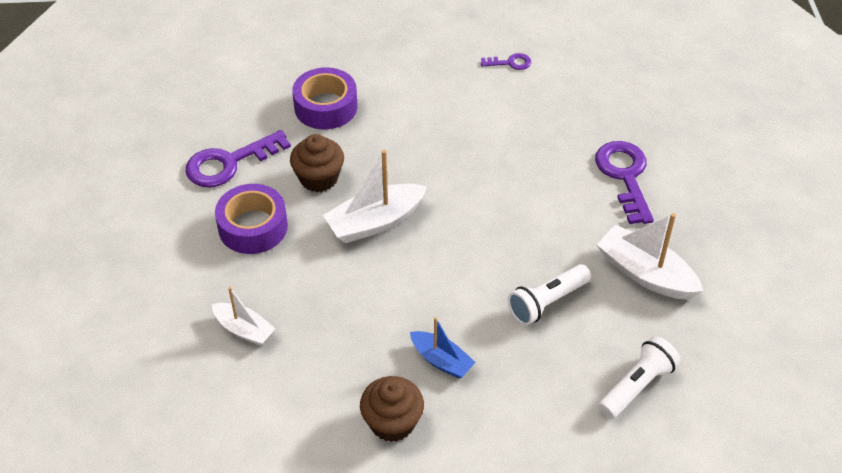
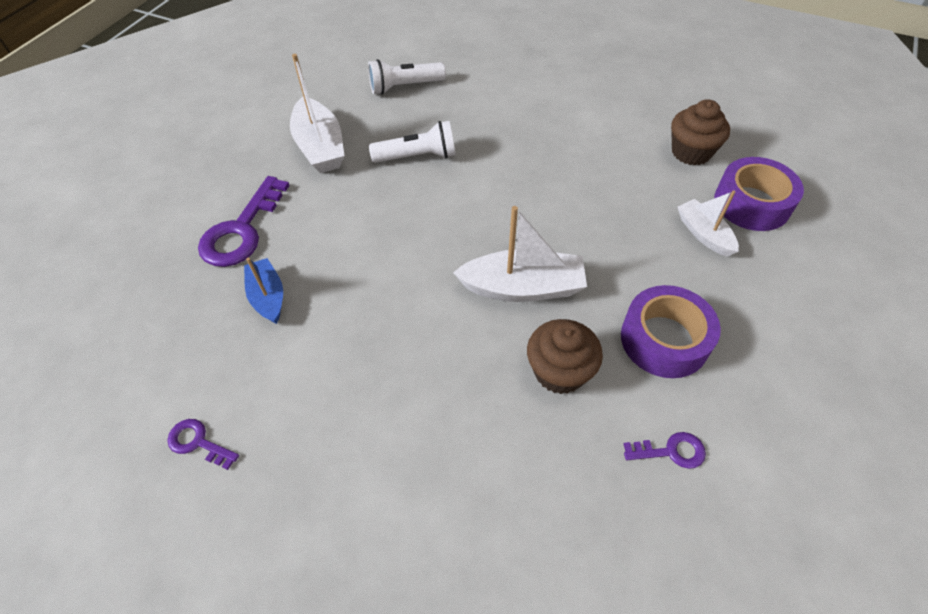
camera: 150 degrees left, 5 degrees up
purple key [186,130,291,187] -> purple key [624,432,706,469], size x0.50
purple tape [292,67,357,130] -> purple tape moved to [714,157,804,231]
brown cupcake [360,376,424,442] -> brown cupcake moved to [671,99,730,165]
blue boat [410,317,476,379] -> blue boat moved to [244,258,283,324]

